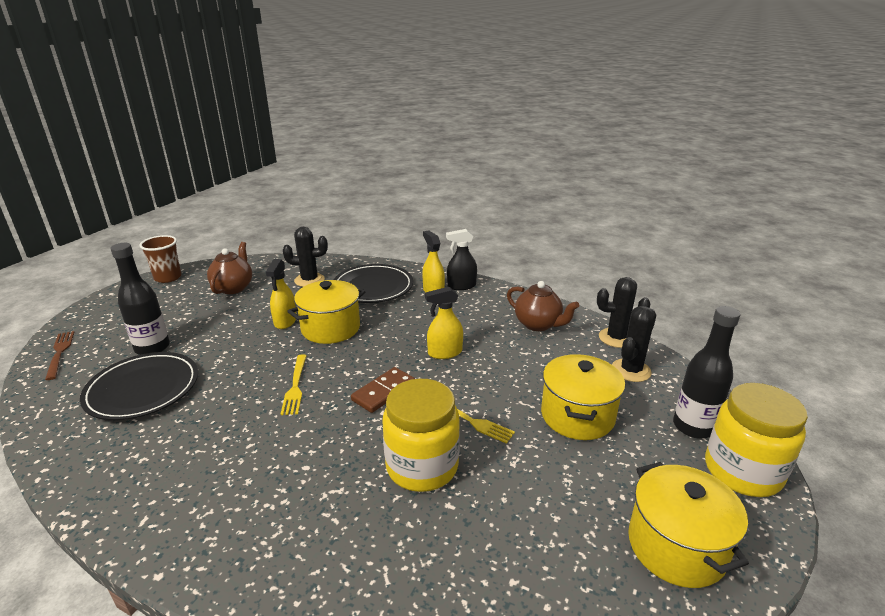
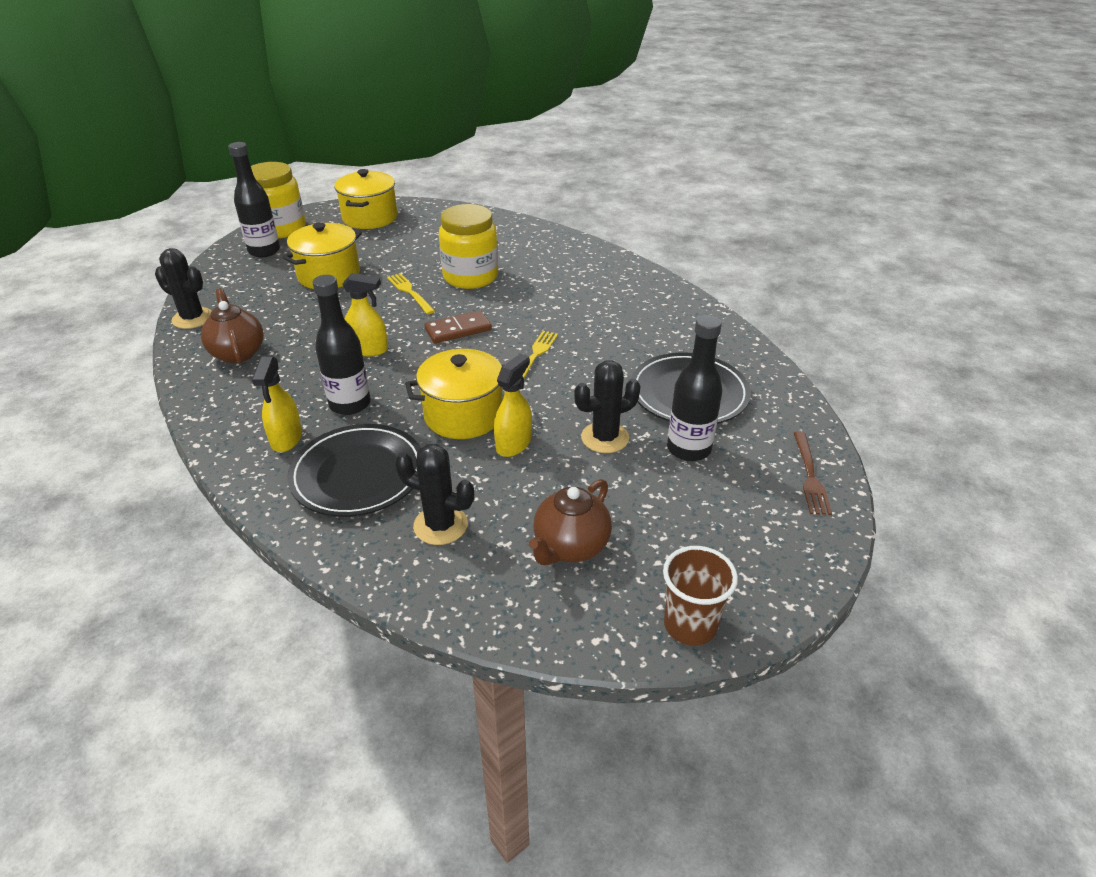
camera: 155 degrees left, 10 degrees up
black spray bottle [446,229,477,290] -> none
black cactus [612,306,656,382] -> black cactus moved to [574,360,641,453]
none -> black bottle [313,275,371,415]

